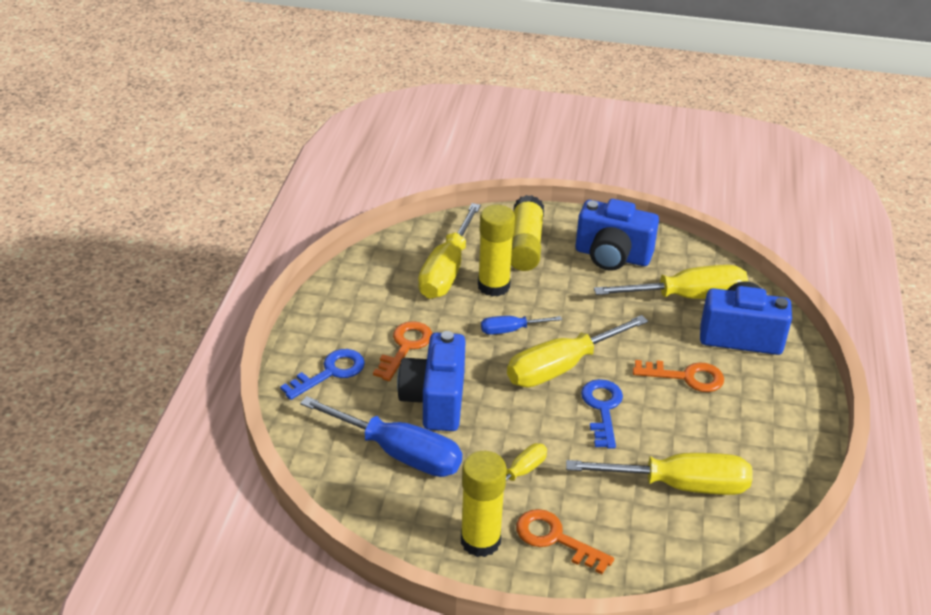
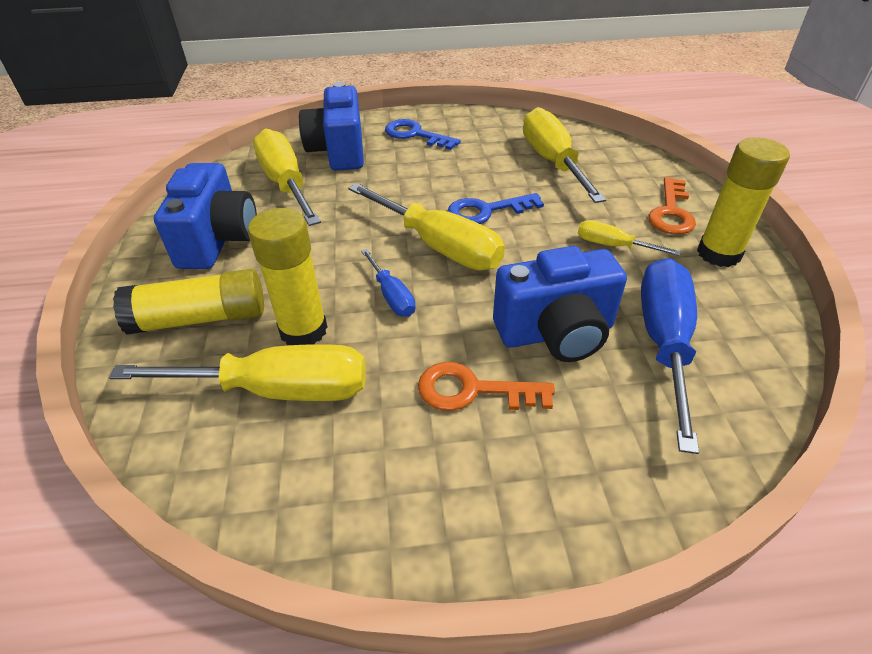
camera: 105 degrees left, 5 degrees up
blue key [280,349,365,400] -> blue key moved to [385,119,461,150]
orange key [633,360,724,392] -> none

